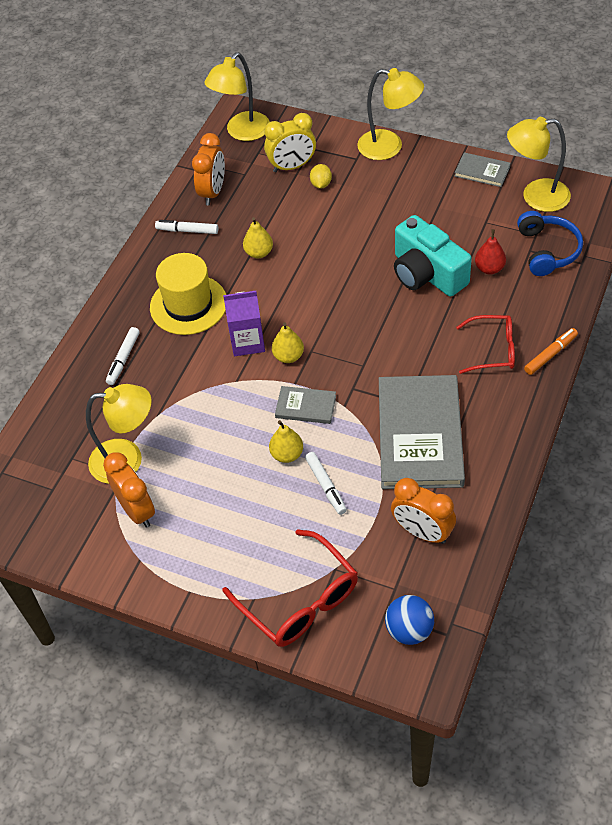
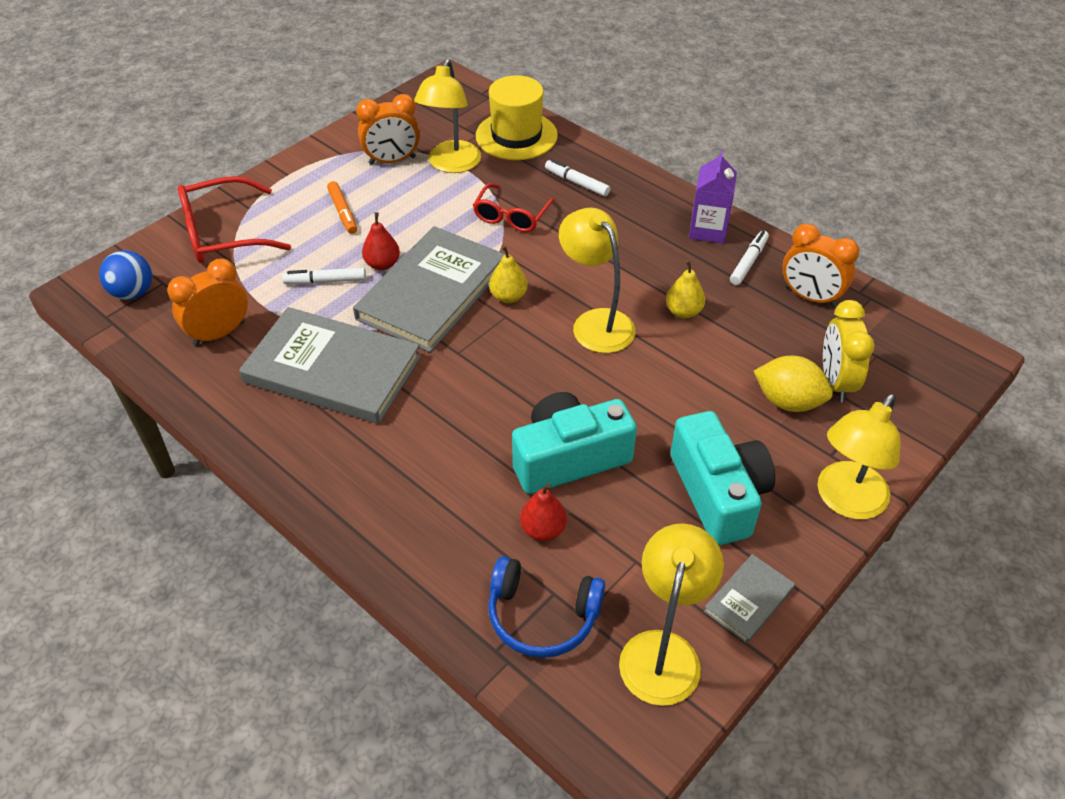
camera: 105 degrees right, 5 degrees down
yellow hat [150,253,226,335] -> yellow hat moved to [476,75,558,160]
yellow lamp [204,52,270,141] -> yellow lamp moved to [559,208,636,353]
purple carton [223,291,265,356] -> purple carton moved to [689,150,737,244]
yellow pear [269,420,303,463] -> red pear [362,212,400,270]
grey book [275,386,336,424] -> grey book [353,226,506,352], size x2.19
yellow lemon [310,164,332,189] -> yellow lemon [754,356,833,412], size x1.71
red glasses [456,315,515,374] -> red glasses moved to [473,183,555,232]
orange marker [524,328,578,375] -> orange marker moved to [327,181,357,234]
none -> turquoise camera [670,411,775,545]

